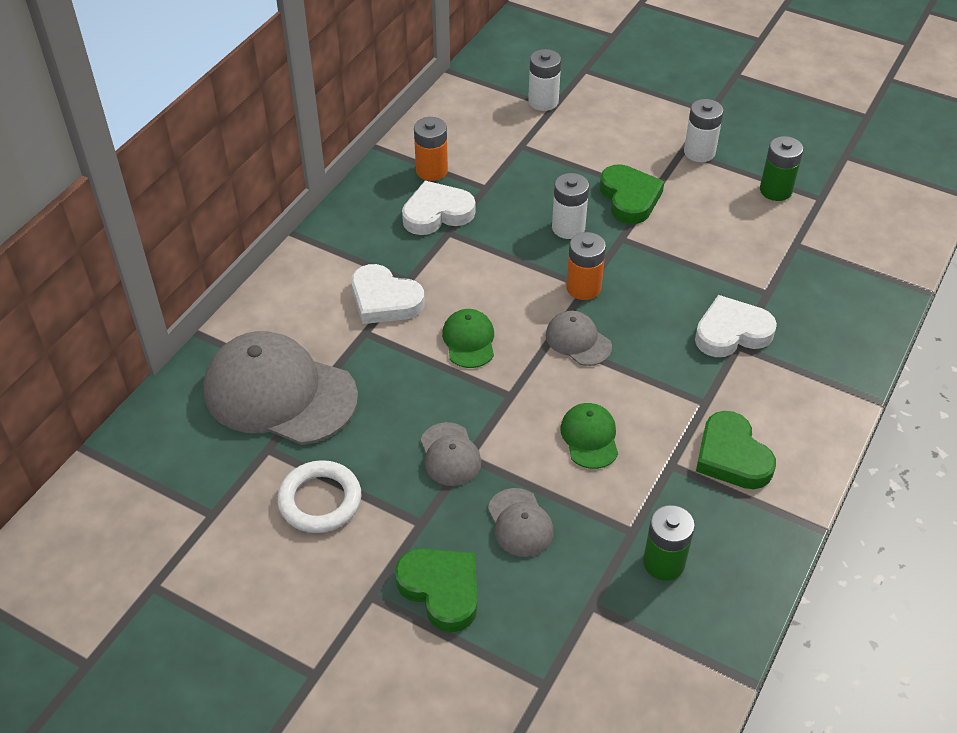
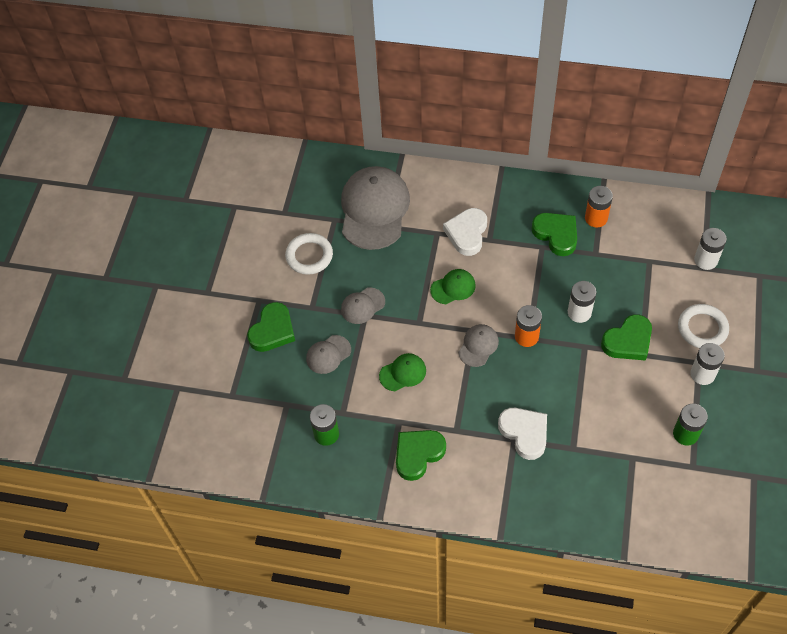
camera: 75 degrees right, 10 degrees up
white heart [402,181,475,235] -> green heart [532,213,577,256]
none -> white ring [678,304,729,348]

